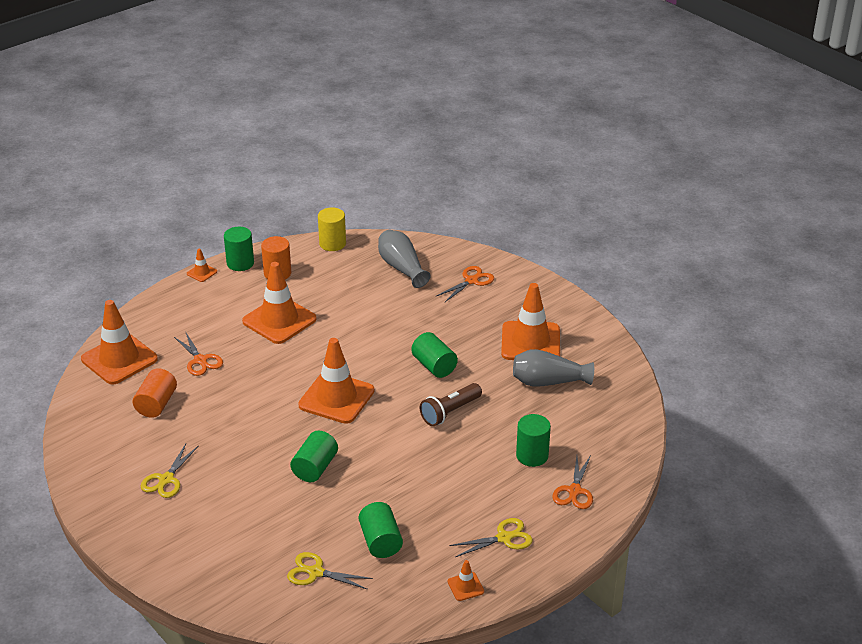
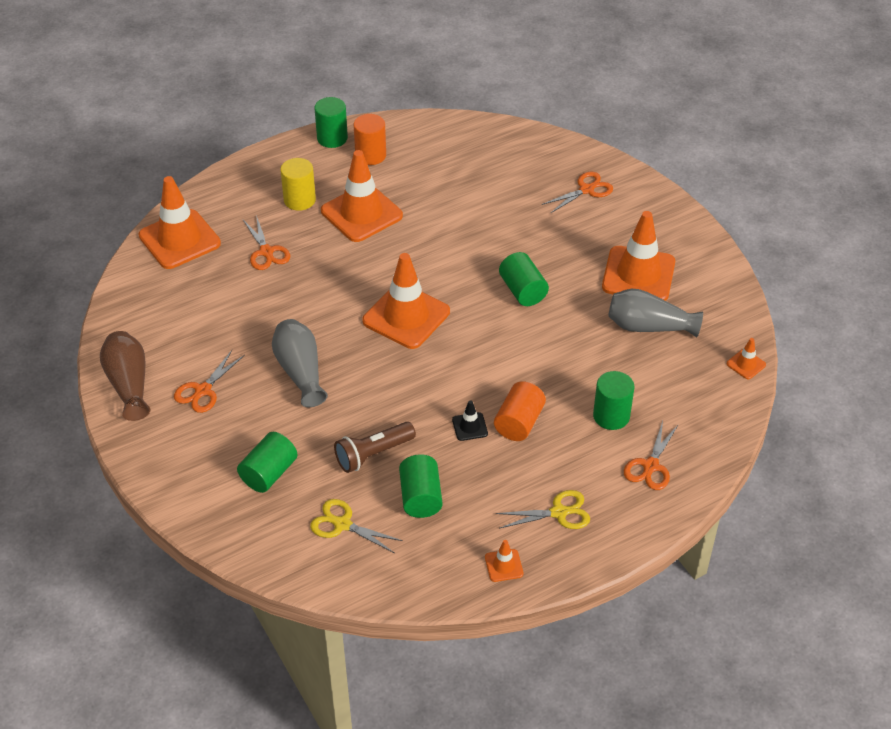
camera: 10 degrees right, 10 degrees up
orange cylinder [133,368,177,418] -> orange cylinder moved to [494,381,546,441]
yellow scissors [141,444,199,498] -> orange scissors [174,350,245,413]
orange traffic cone [187,249,217,282] -> orange traffic cone moved to [727,338,766,379]
green cylinder [290,430,338,482] -> green cylinder moved to [237,432,298,493]
yellow cylinder [318,207,346,251] -> yellow cylinder moved to [280,158,316,211]
grey vase [378,230,431,288] -> grey vase moved to [272,319,328,407]
brown flashlight [420,383,482,426] -> brown flashlight moved to [334,422,416,473]
none -> brown vase [100,331,150,421]
none -> black traffic cone [452,400,488,441]

